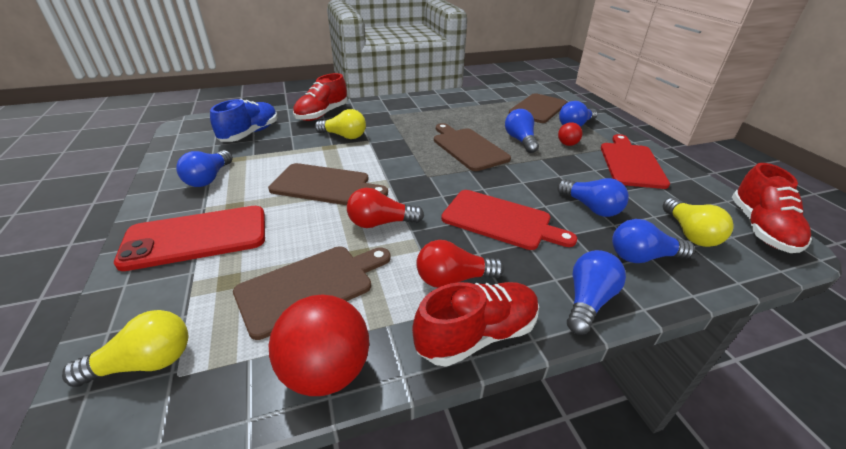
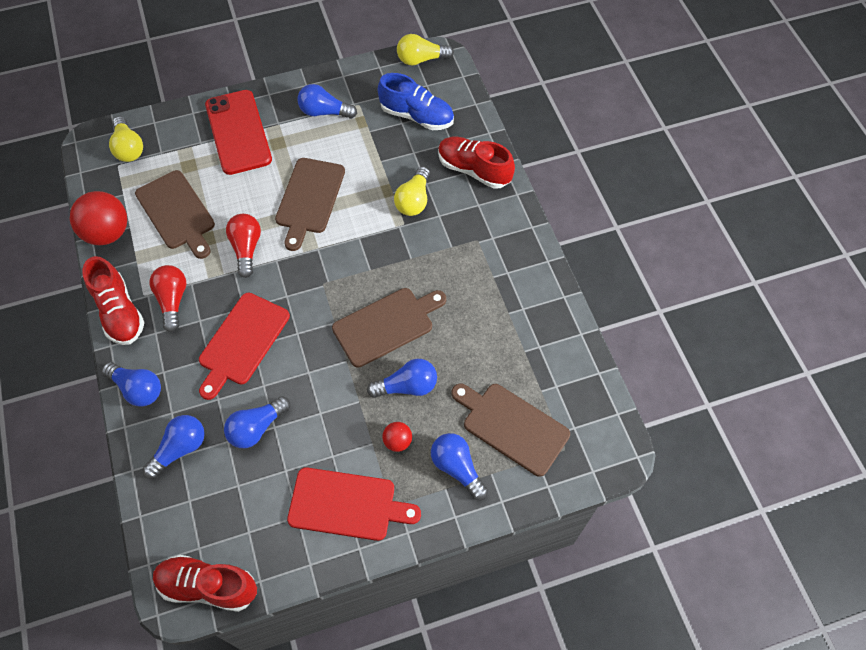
camera: 90 degrees right, 25 degrees up
blue light bulb [612,219,695,263] -> blue light bulb turned 45 degrees clockwise [143,415,205,479]
yellow light bulb [663,198,734,247] -> yellow light bulb moved to [397,34,454,65]

